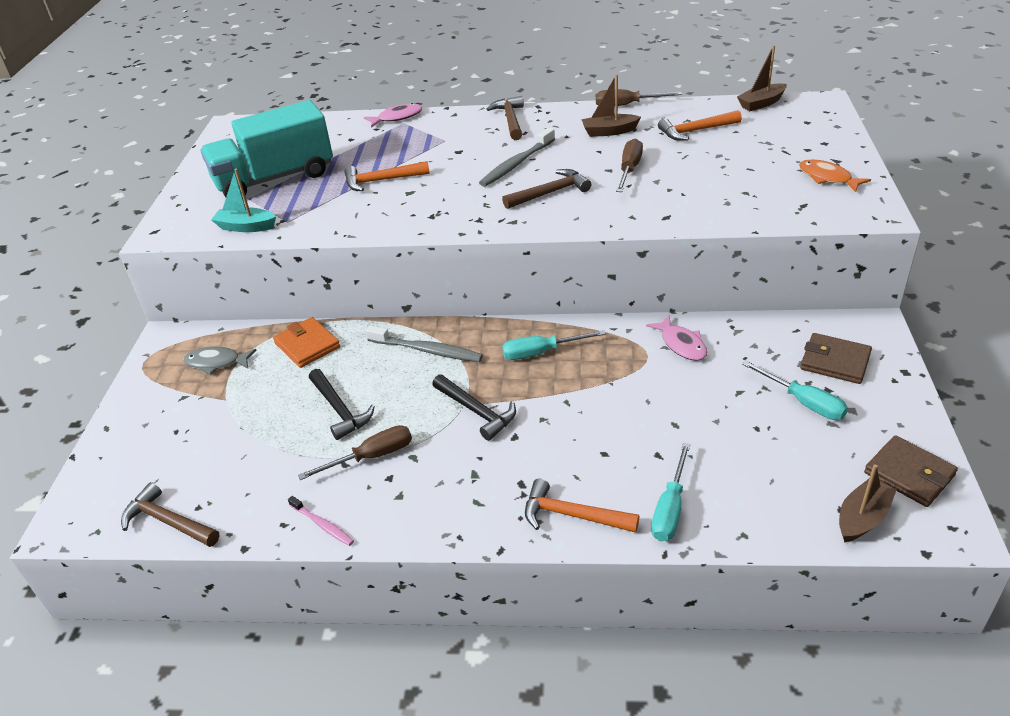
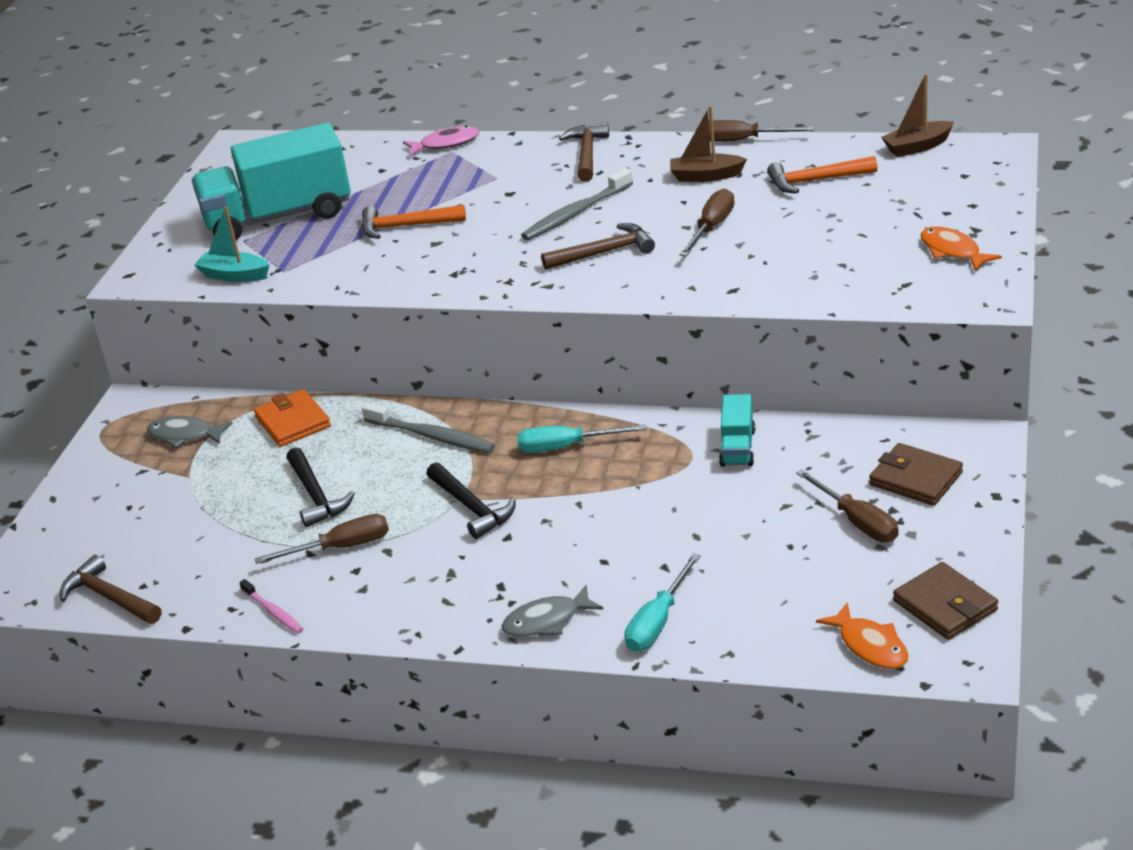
camera: 10 degrees right, 5 degrees down
orange hammer [525,479,639,533] -> grey fish [502,584,604,637]
pink fish [646,315,707,361] -> turquoise truck [719,394,755,467]
turquoise screwdriver [742,361,848,420] -> brown screwdriver [796,469,899,542]
brown boat [839,464,897,542] -> orange fish [816,602,908,669]

